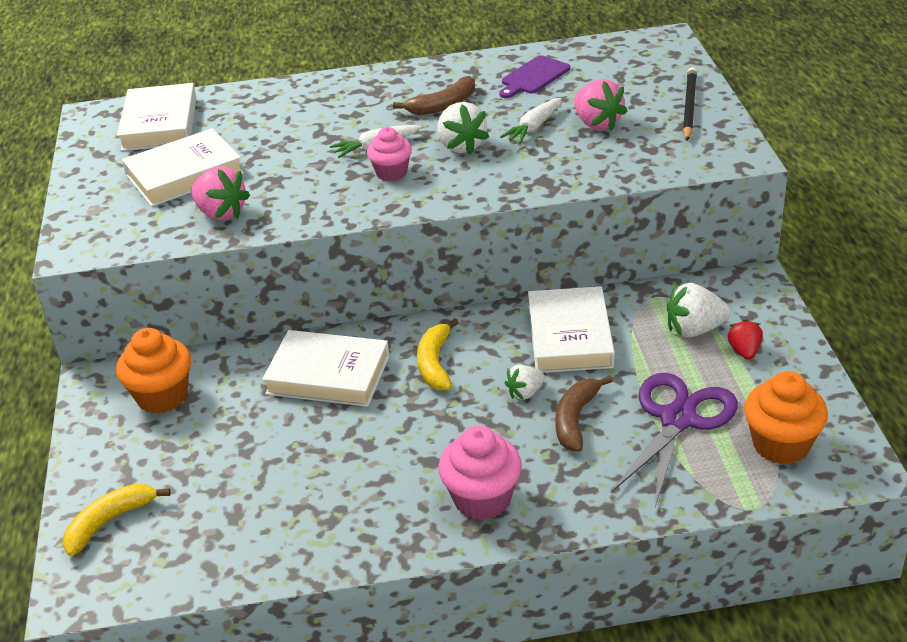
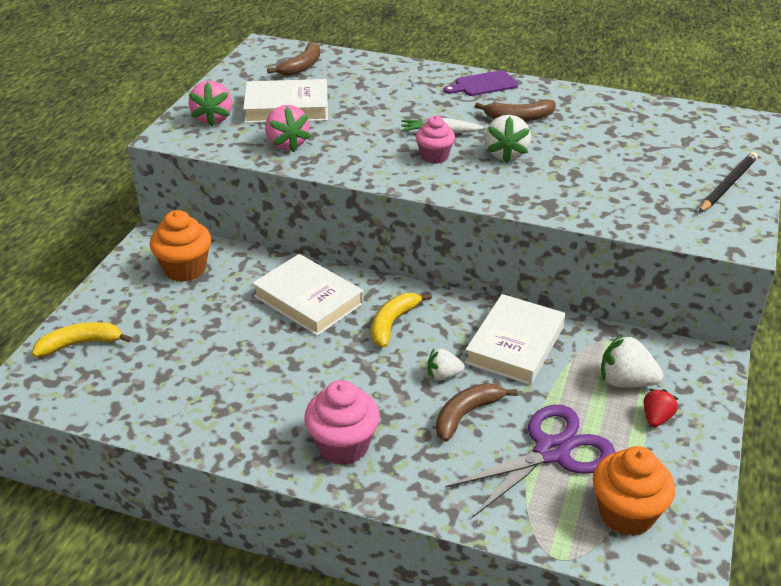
camera: 25 degrees right, 0 degrees up
white book [117,83,197,151] -> brown banana [267,41,320,76]
purple cutting board [499,55,570,98] -> purple cutting board moved to [444,70,518,96]
white carrot [500,98,562,144] -> none
pink strawberry [574,79,628,131] -> pink strawberry moved to [189,81,232,127]

